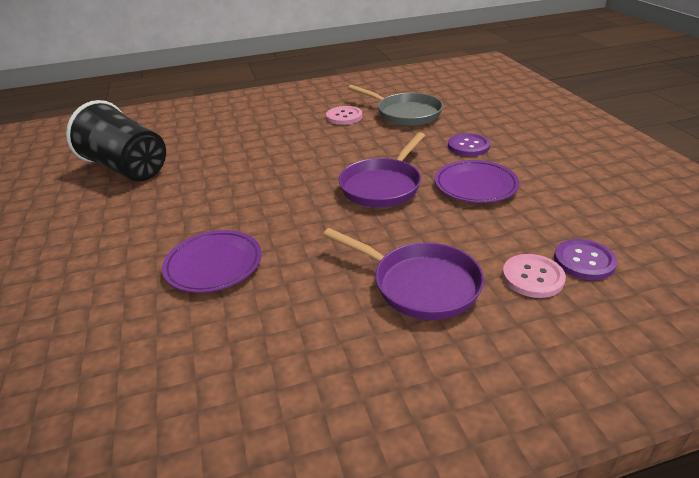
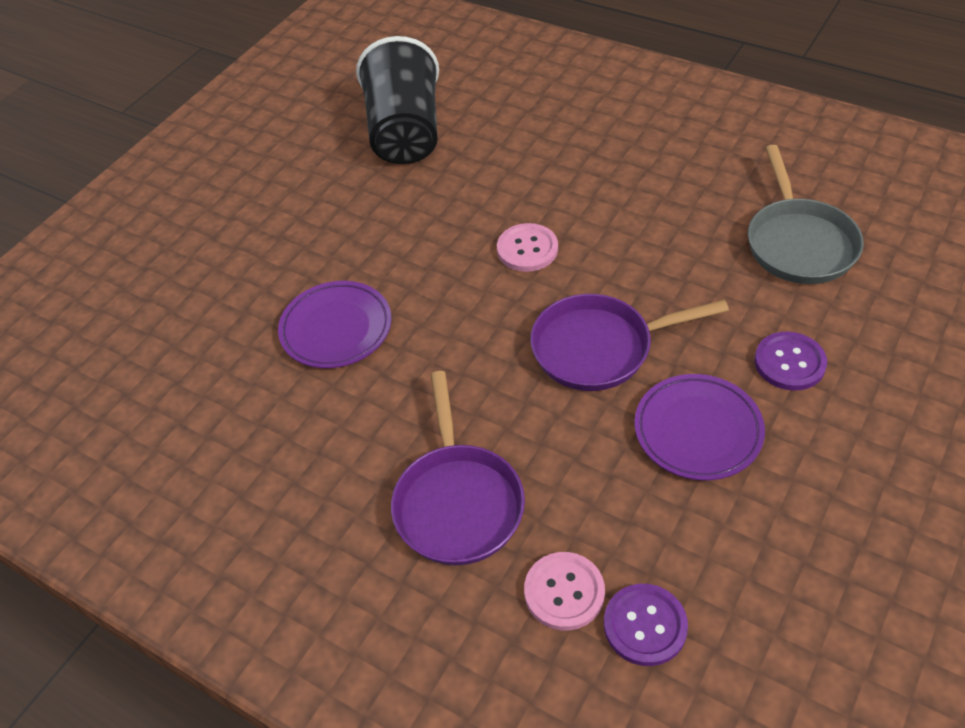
camera: 50 degrees right, 15 degrees up
pink button [326,106,362,125] -> pink button moved to [497,223,558,272]

